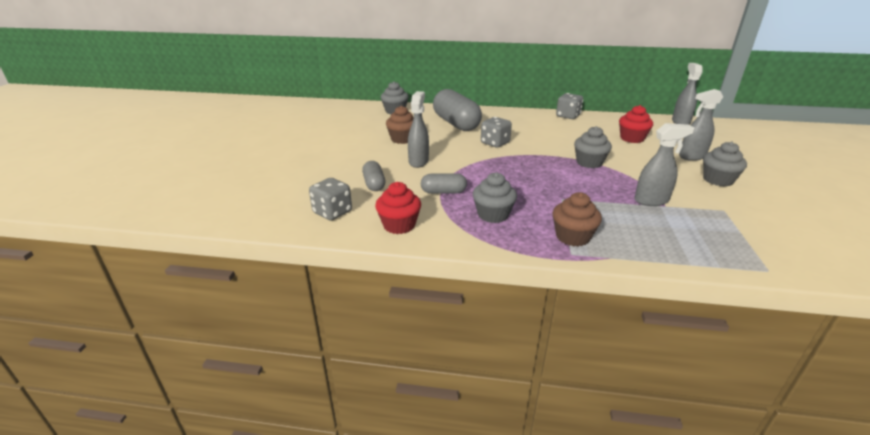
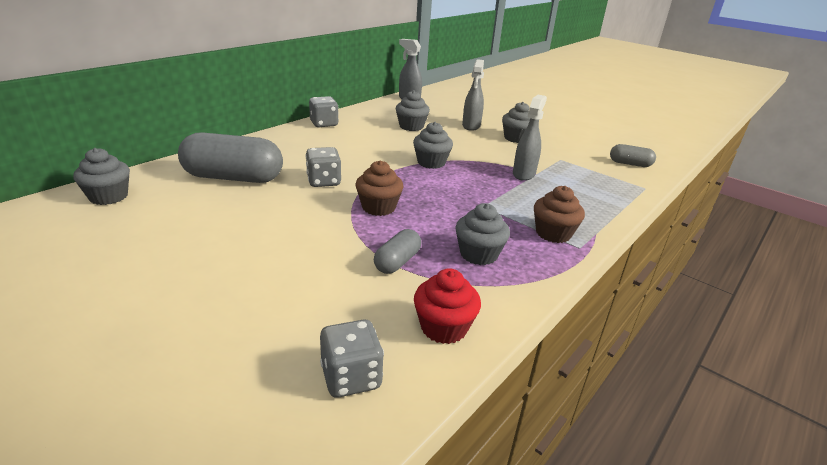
camera: 60 degrees left, 0 degrees up
grey capsule [362,161,385,191] -> grey capsule moved to [610,144,656,167]
brown cupcake [386,106,414,144] -> brown cupcake moved to [356,160,403,216]
grey spray bottle [408,91,429,168] -> none
red cupcake [619,105,653,143] -> grey cupcake [396,90,430,131]

